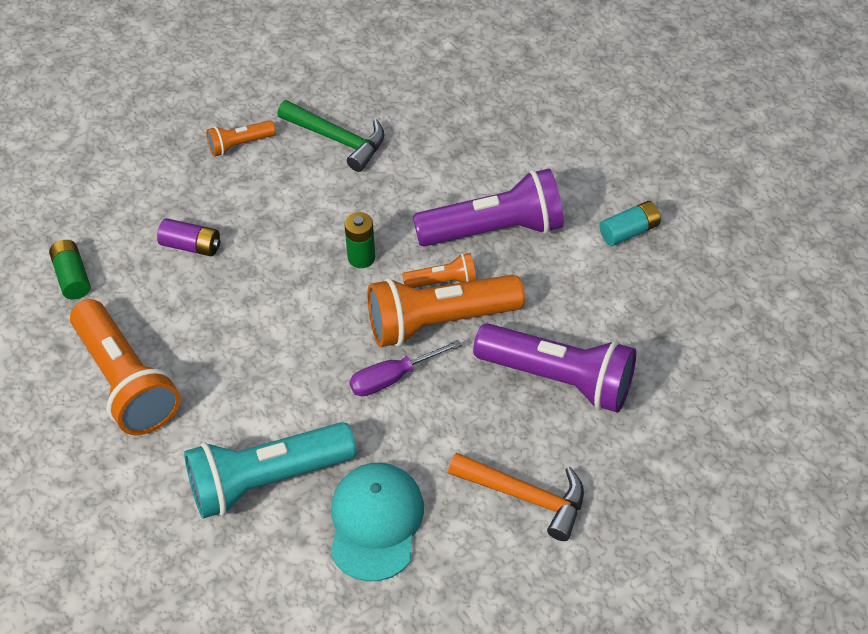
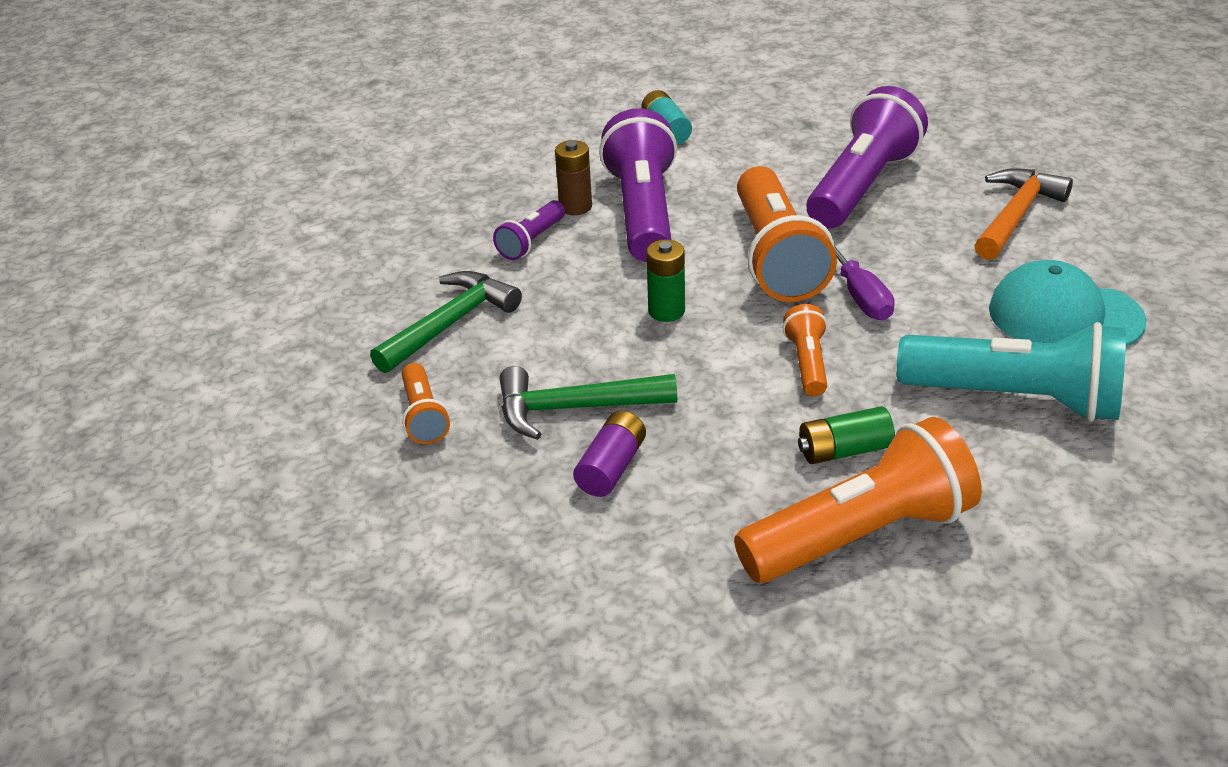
camera: 80 degrees left, 15 degrees down
green battery [49,240,91,300] -> green battery moved to [798,406,895,464]
turquoise flashlight [184,422,357,519] -> turquoise flashlight turned 60 degrees counterclockwise [897,322,1126,422]
orange flashlight [402,253,476,288] -> orange flashlight moved to [783,304,827,396]
none -> purple flashlight [493,200,565,260]
none -> green hammer [500,366,677,440]
none -> brown battery [555,140,592,215]

